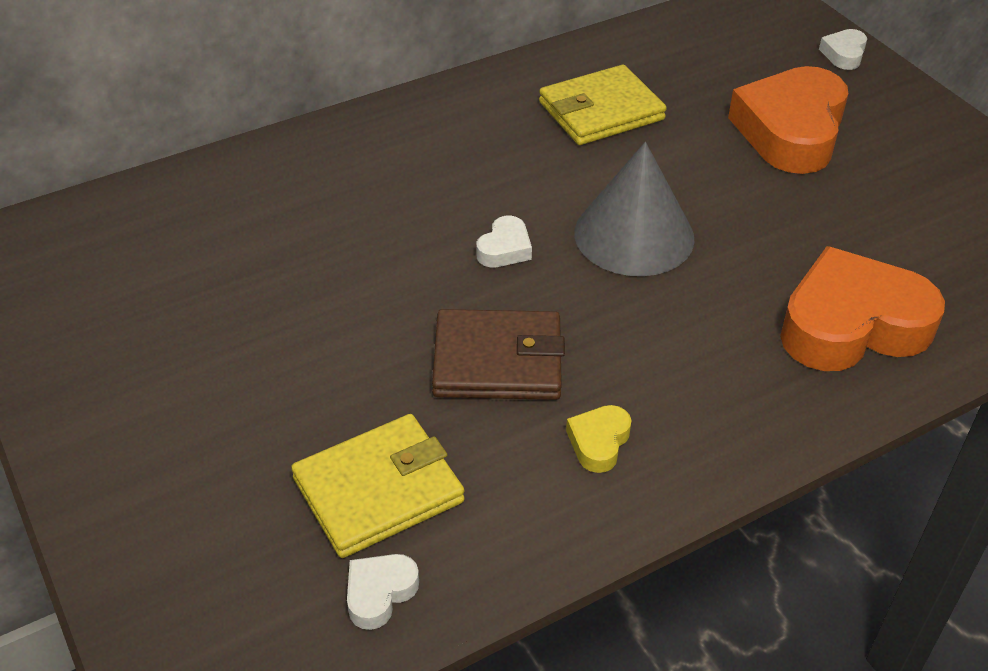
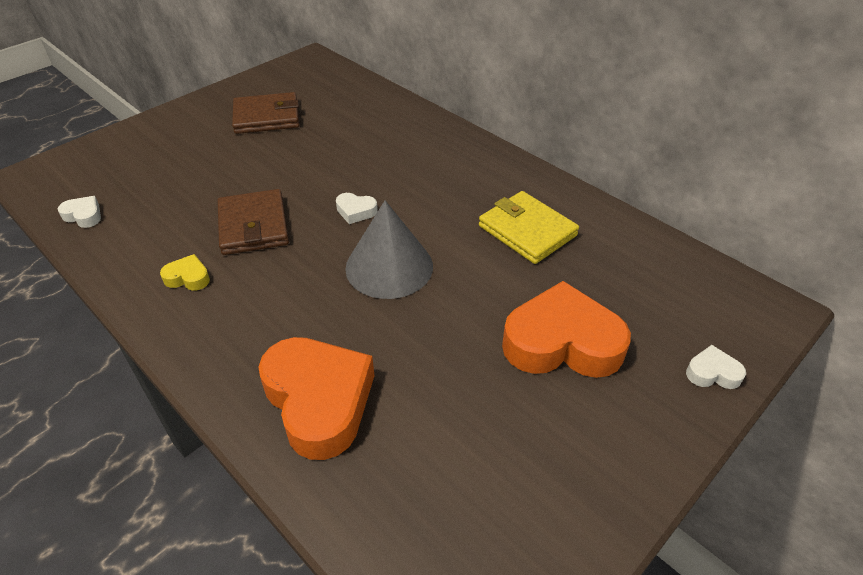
camera: 75 degrees right, 0 degrees up
yellow wallet [291,414,465,558] -> none
none -> brown wallet [232,92,300,134]

